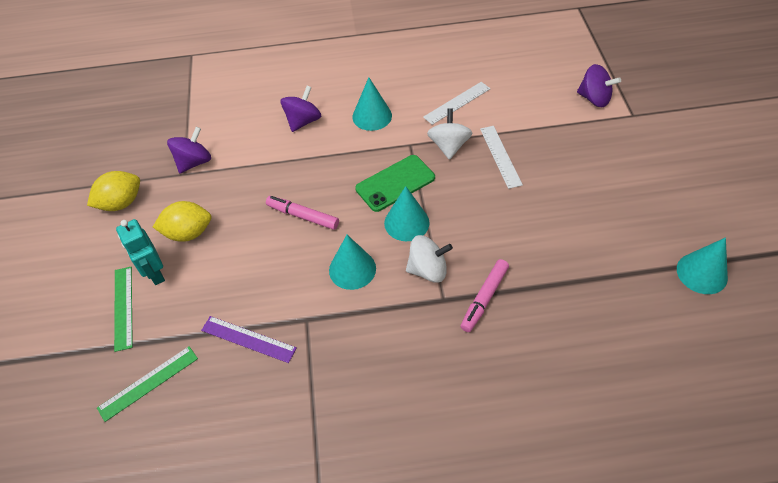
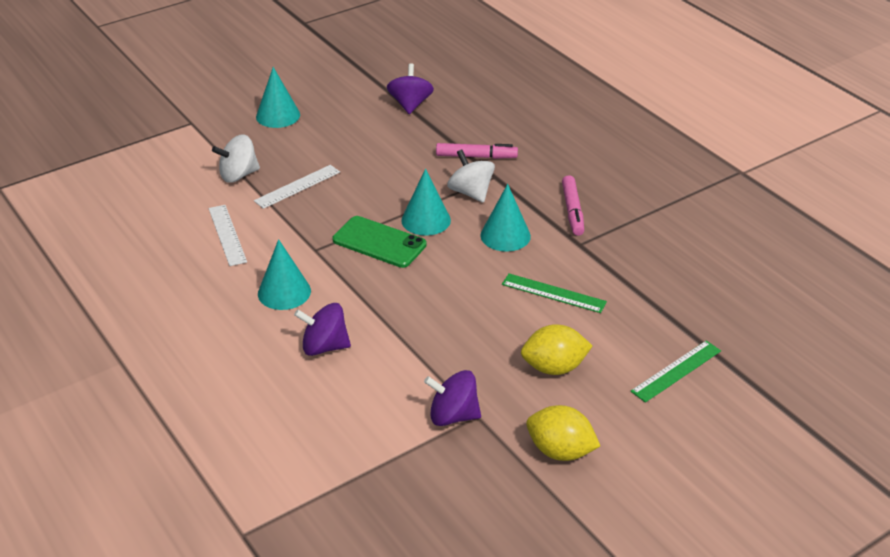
camera: 120 degrees left, 15 degrees down
green ruler [97,346,198,422] -> green ruler moved to [502,273,607,313]
turquoise robot [116,219,165,285] -> none
yellow lemon [153,201,211,242] -> yellow lemon turned 60 degrees counterclockwise [521,324,592,375]
purple ruler [201,316,296,363] -> none
pink marker [266,196,339,230] -> pink marker moved to [562,175,584,236]
white ruler [423,82,491,125] -> white ruler turned 45 degrees clockwise [209,205,247,266]
white spinning top [427,108,473,160] -> white spinning top moved to [212,135,260,183]
purple spinning top [577,64,621,107] -> purple spinning top moved to [387,63,434,114]
turquoise cone [677,237,728,294] -> turquoise cone moved to [256,67,300,128]

